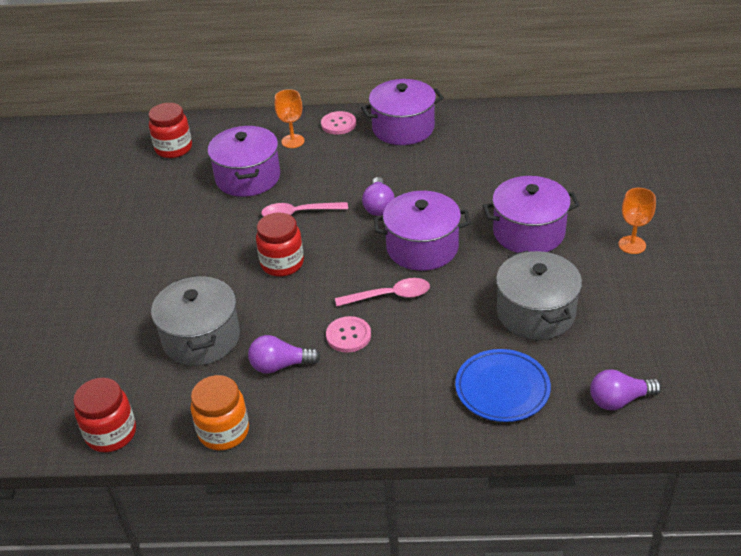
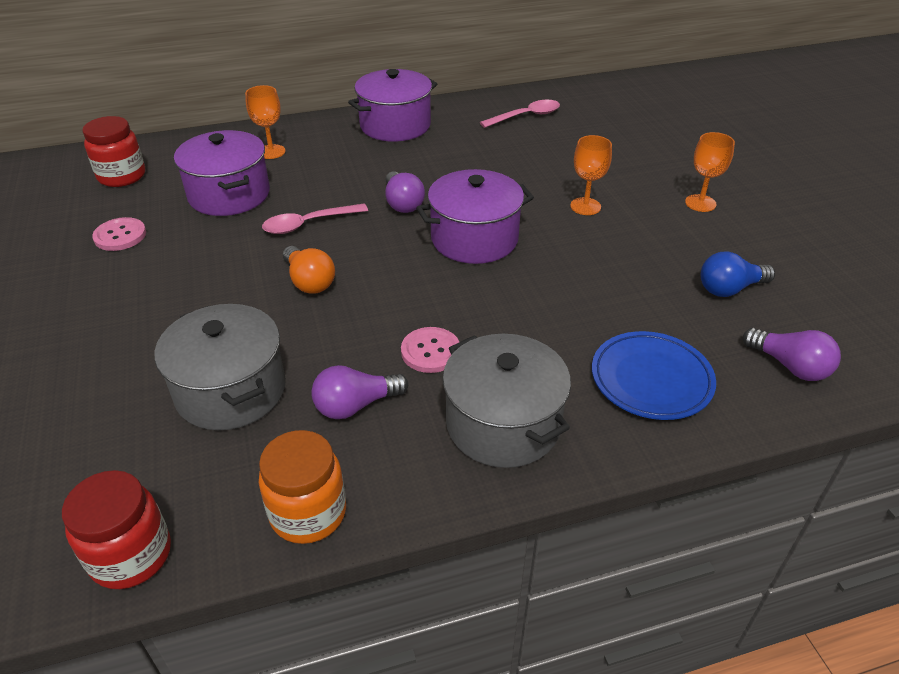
camera: 20 degrees left, 0 degrees up
red jar [256,212,304,277] -> orange light bulb [283,246,335,294]
pink button [321,111,356,135] -> pink button moved to [92,217,146,251]
pink spoon [335,278,430,306] -> pink spoon moved to [480,100,560,128]
purple pot [482,176,580,253] -> orange goblet [570,135,612,215]
grey pot [496,250,582,340] -> grey pot moved to [442,334,571,468]
purple light bulb [590,369,662,410] -> purple light bulb turned 105 degrees counterclockwise [743,328,841,381]
none -> blue light bulb [701,252,775,297]

